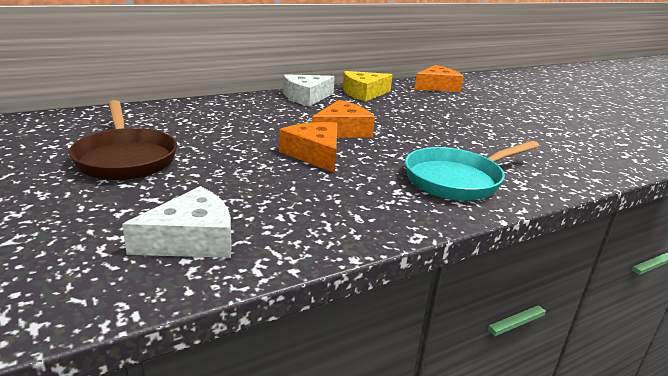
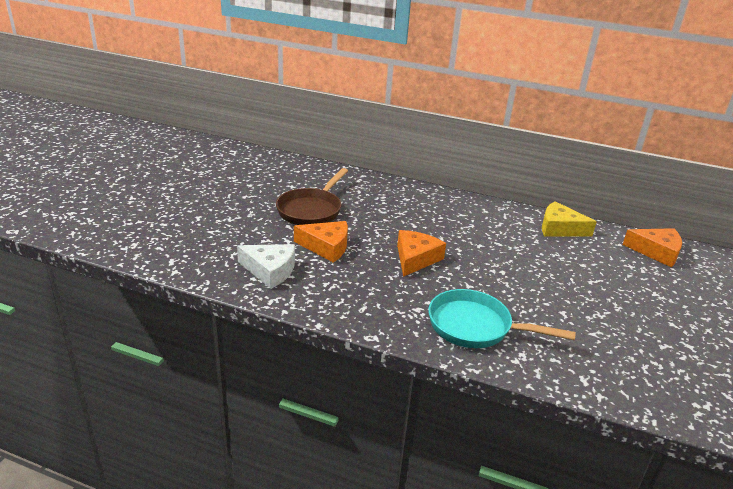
camera: 50 degrees right, 5 degrees up
white cheese [283,74,335,106] -> none
orange cheese [312,100,375,138] -> orange cheese moved to [294,221,348,263]

